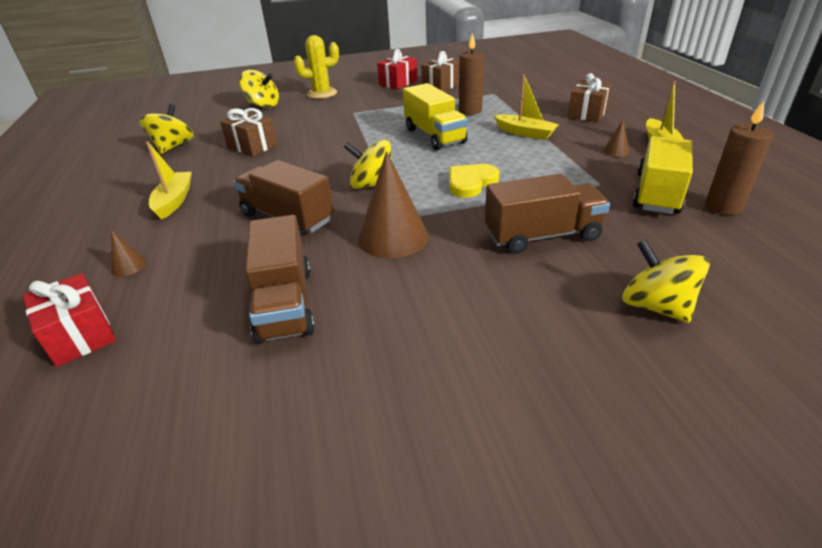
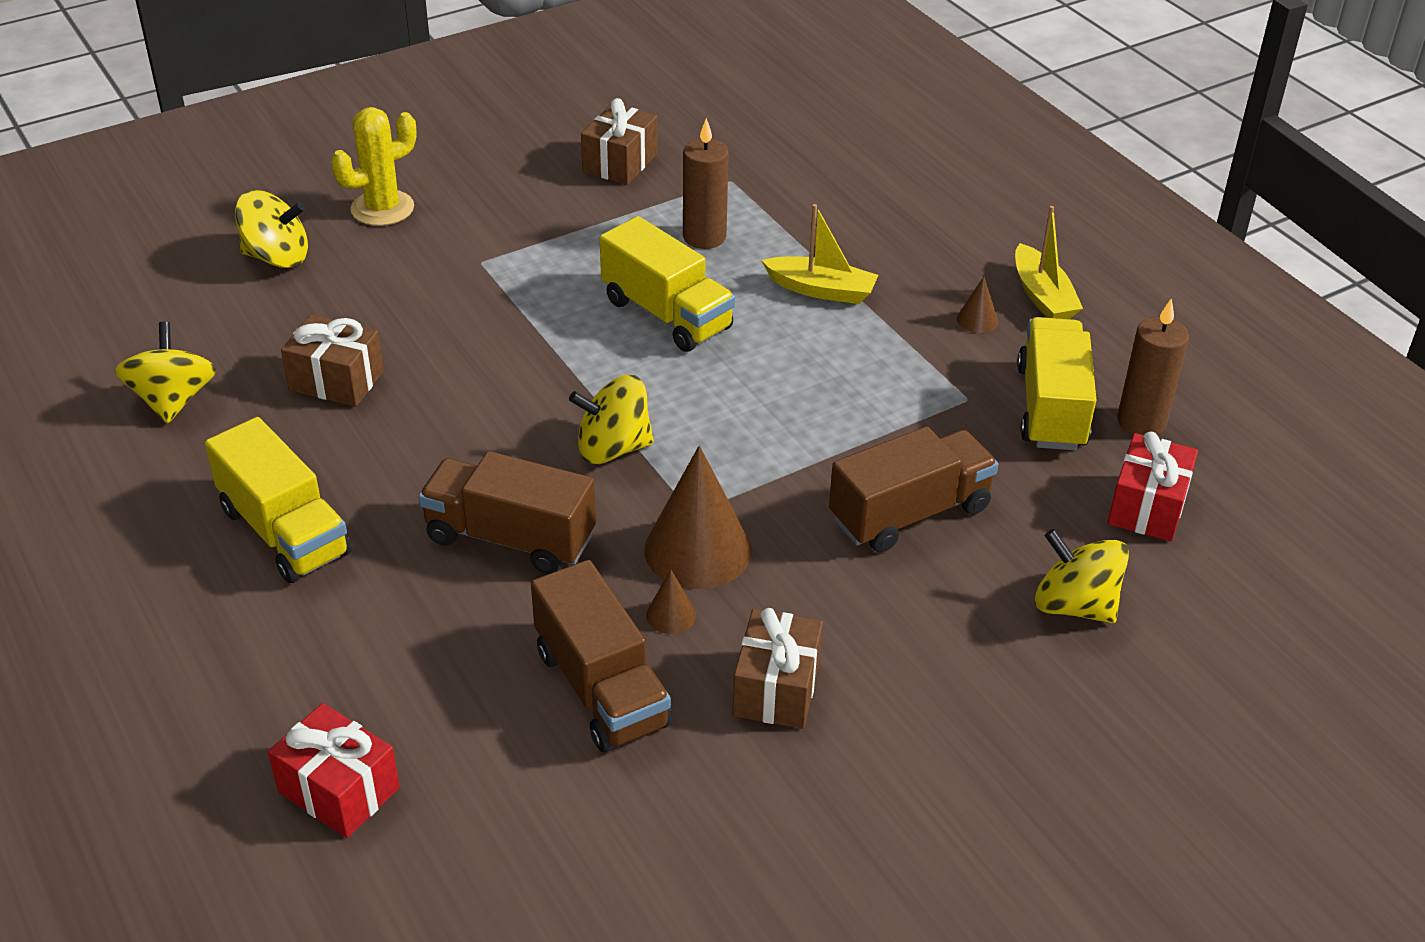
camera: 20 degrees left, 5 degrees up
brown cone [111,230,146,276] -> brown cone moved to [646,570,696,634]
yellow boat [146,141,192,220] -> yellow truck [205,417,352,583]
red gift [377,49,418,89] -> red gift moved to [1108,432,1198,541]
yellow heart [449,164,500,198] -> none
brown gift [568,73,612,122] -> brown gift moved to [733,608,823,729]

